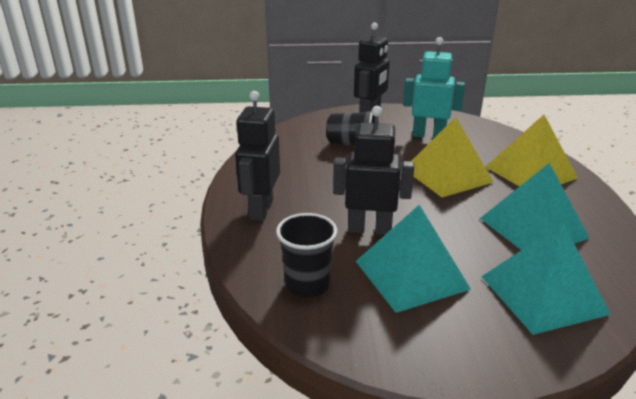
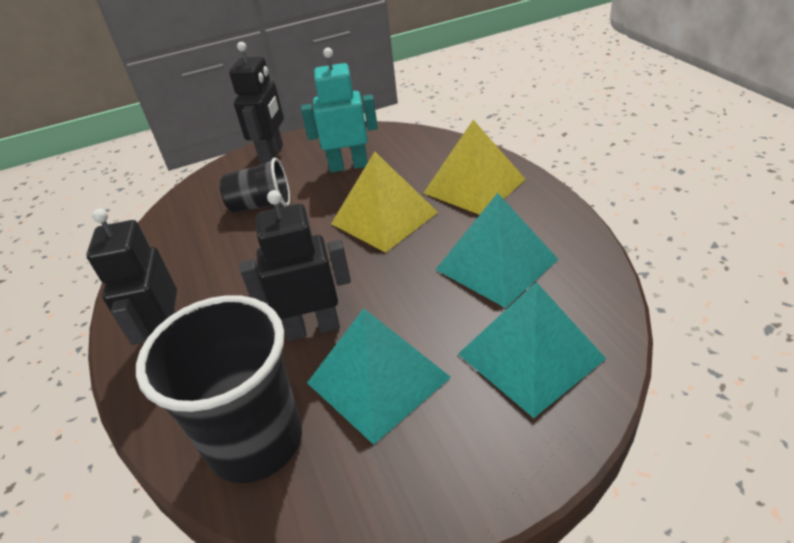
camera: 15 degrees left, 10 degrees up
black cup [276,213,337,297] -> black cup [136,295,302,483], size x1.67

